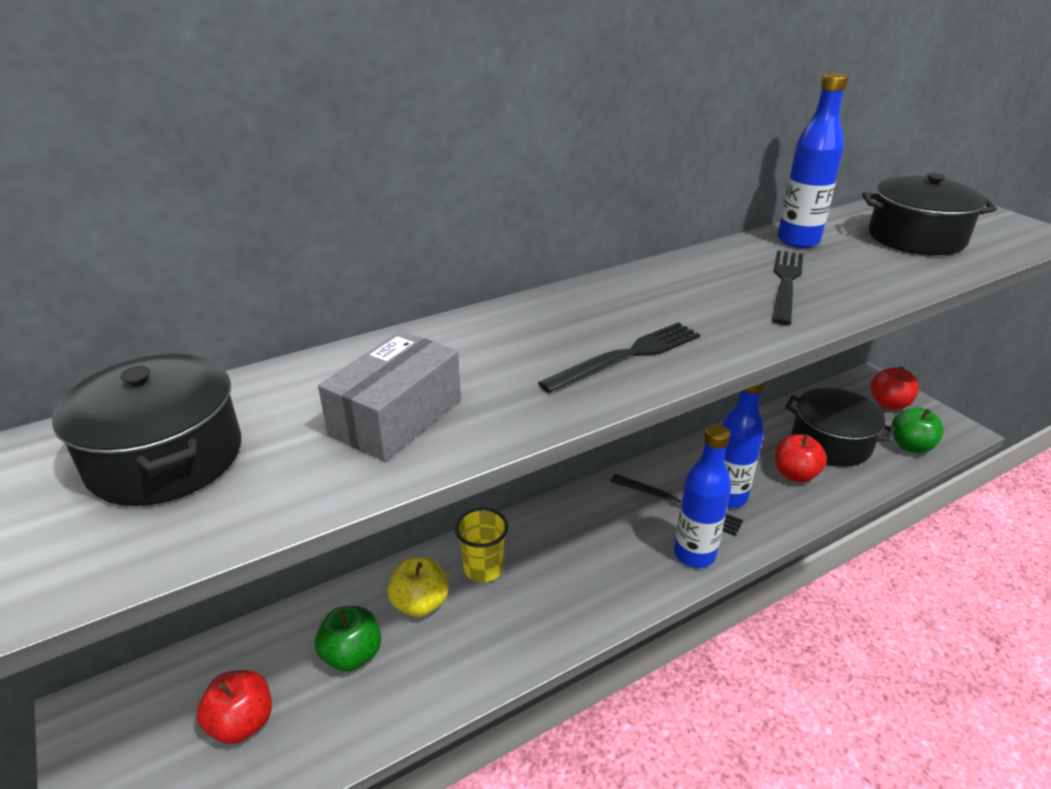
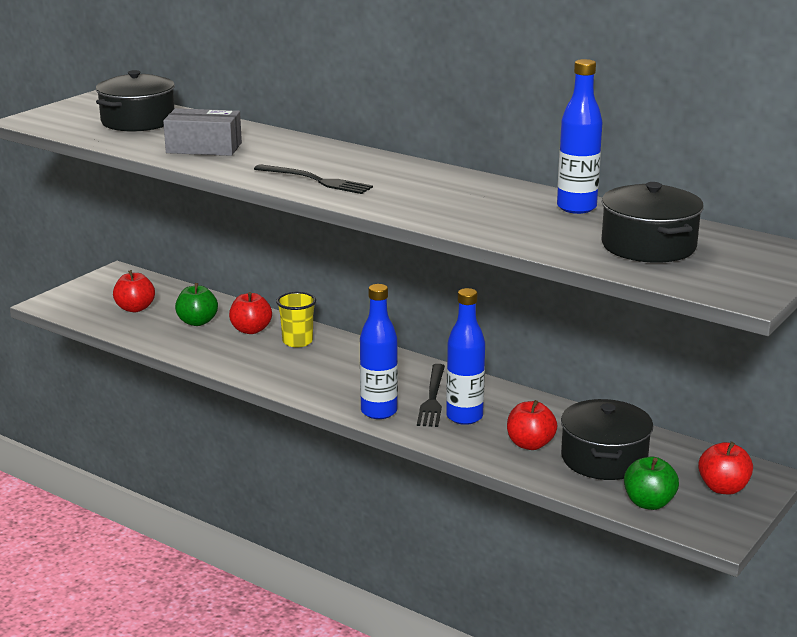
camera: 65 degrees right, 10 degrees down
yellow apple [387,557,449,617] -> red apple [229,292,272,334]
black fork [772,250,803,325] -> none

